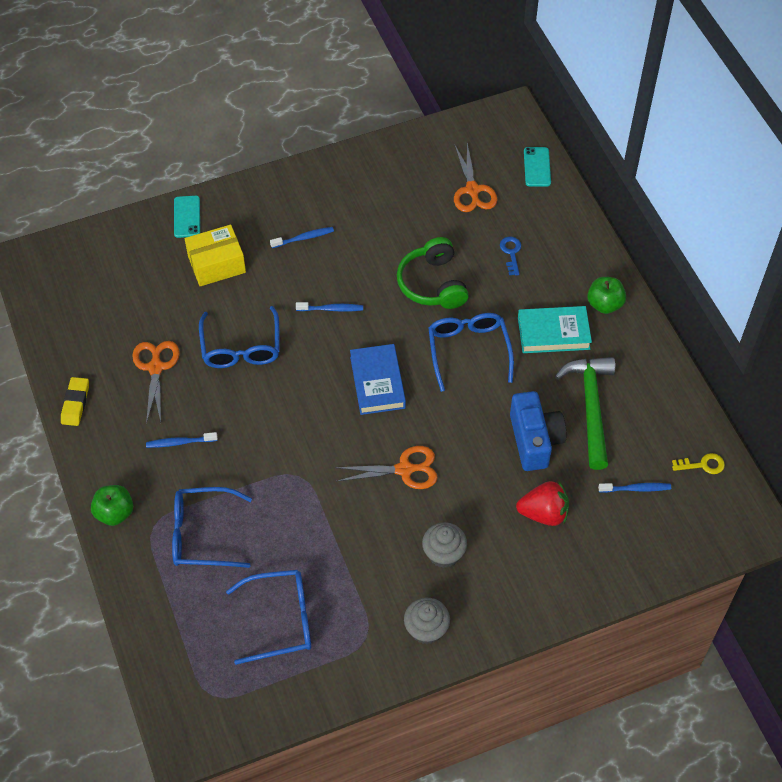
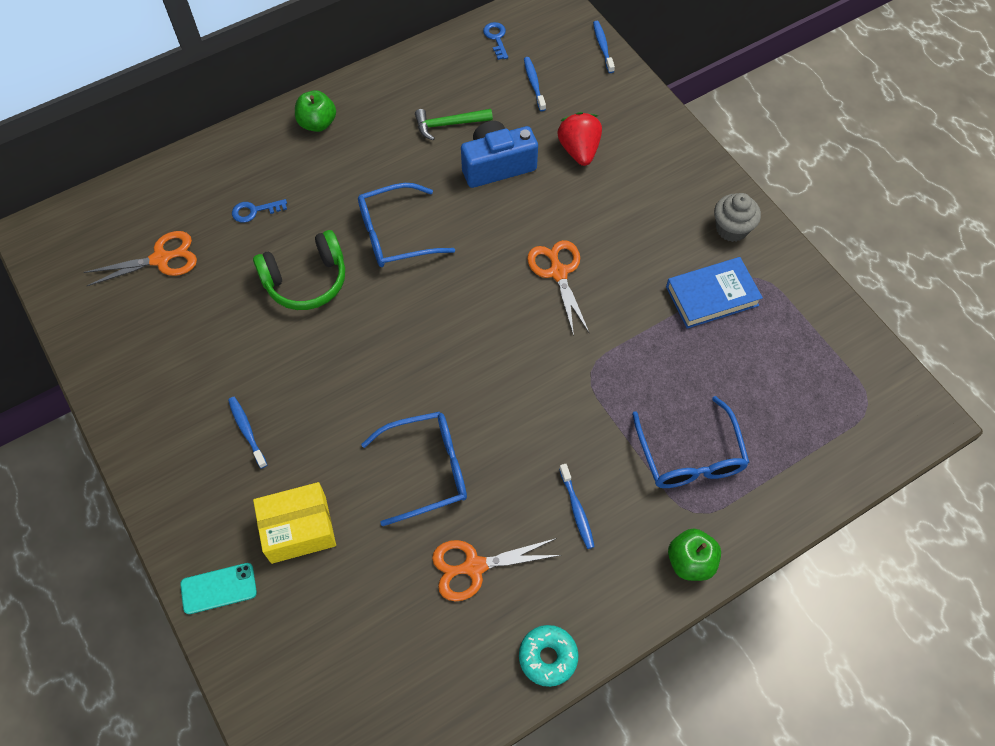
camera: 100 degrees left, 5 degrees up
yellow eraser [61,377,89,426] -> turquoise donut [519,625,579,687]
yellow box [185,225,246,286] -> yellow box turned 75 degrees counterclockwise [253,482,336,564]
blue glasses [226,570,311,665] -> none
blue toothbrush [296,302,363,312] -> blue toothbrush moved to [593,21,615,73]
blue book [350,344,406,415] -> blue book moved to [666,257,763,329]
grey cupcake [422,522,467,568] -> none
turquoise book [518,306,592,353] -> none
turquoise phone [524,147,551,187] -> none
green hammer [555,357,615,470] -> green hammer [415,109,493,140], size x0.60
yellow key [672,453,725,474] -> blue key [483,22,508,60]

